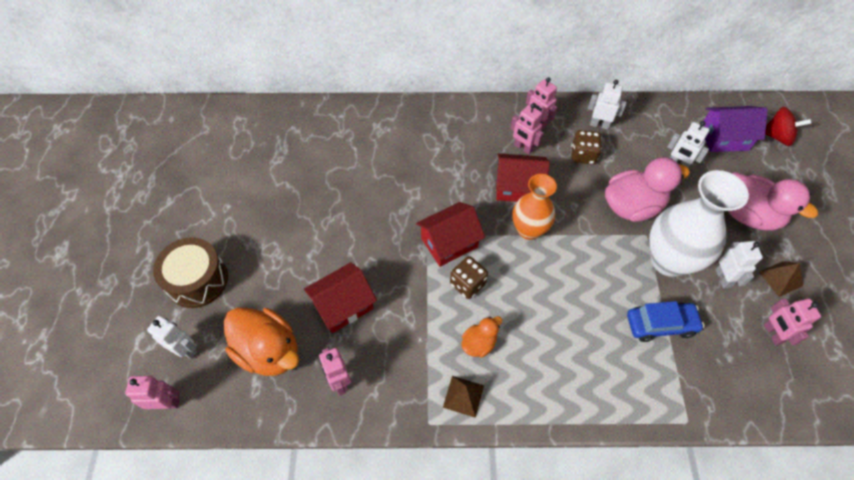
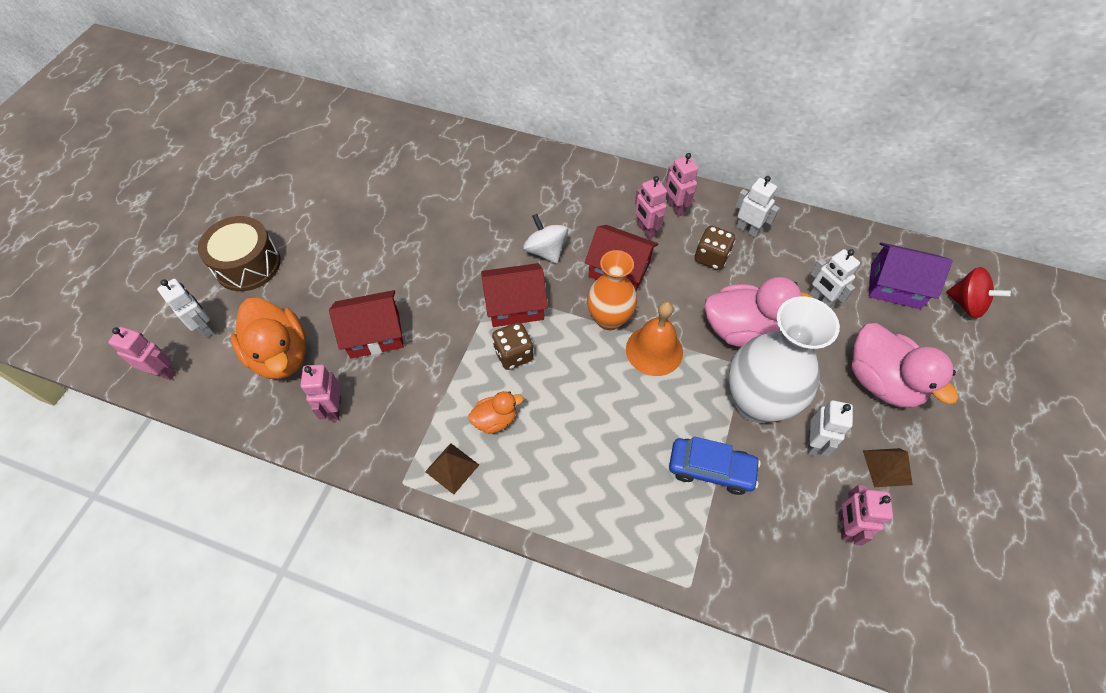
camera: 20 degrees right, 0 degrees up
none -> white spinning top [523,214,568,264]
none -> orange bell [626,302,683,376]

